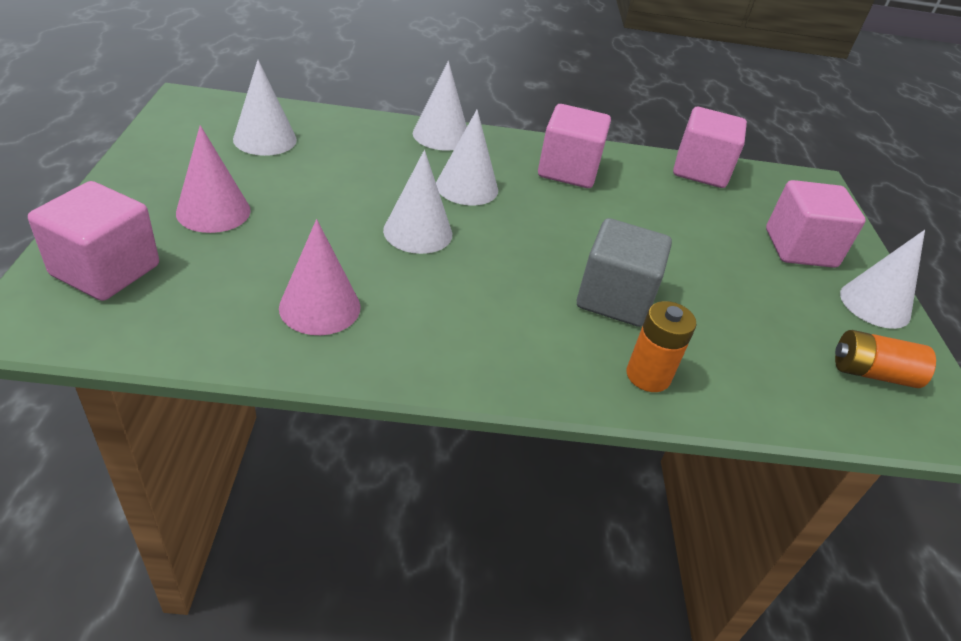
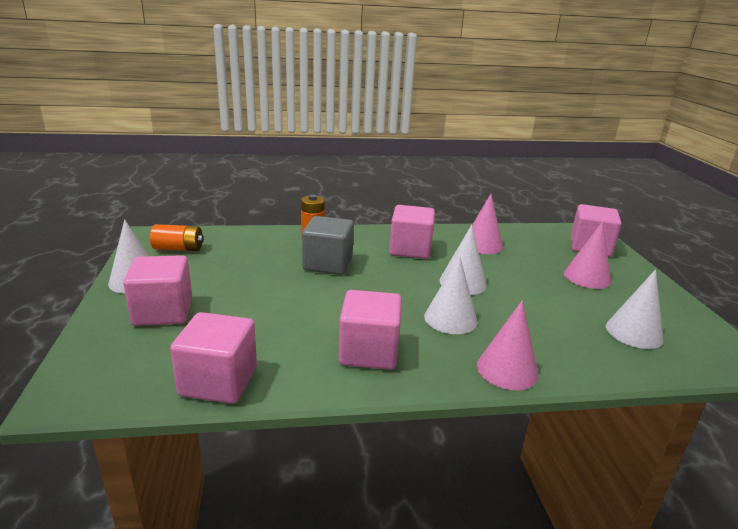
camera: 175 degrees right, 15 degrees down
white cone [413,61,467,150] -> pink cone [477,300,538,390]
none -> pink cube [389,205,435,259]

